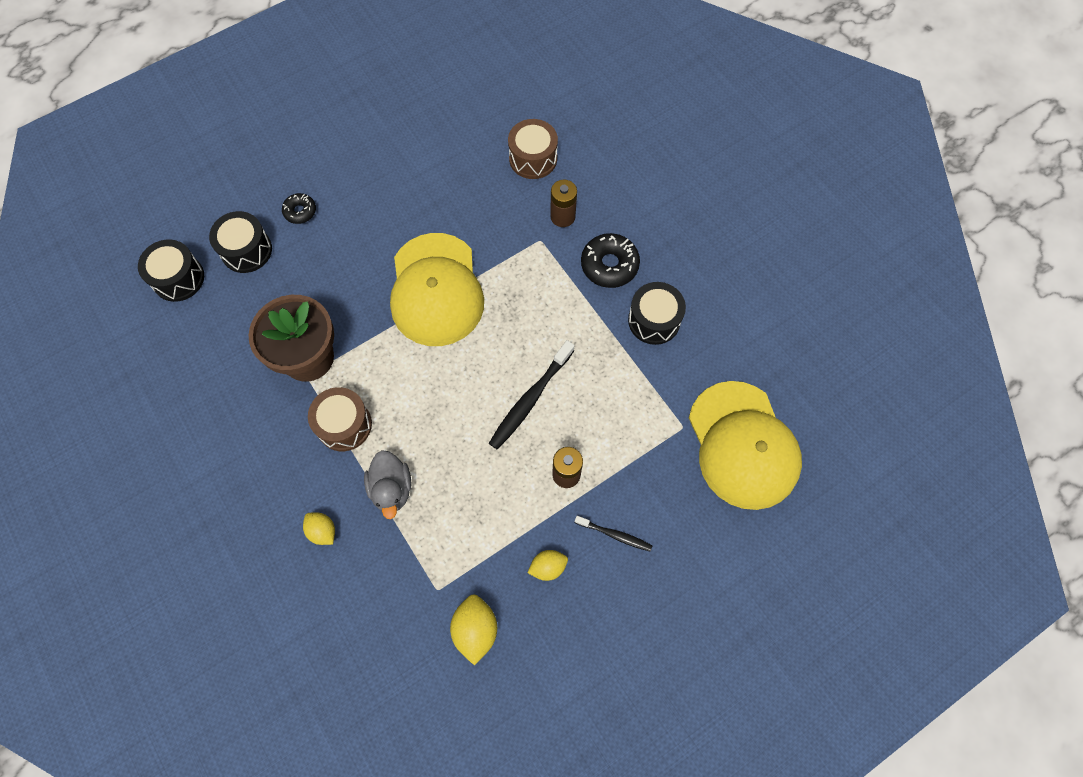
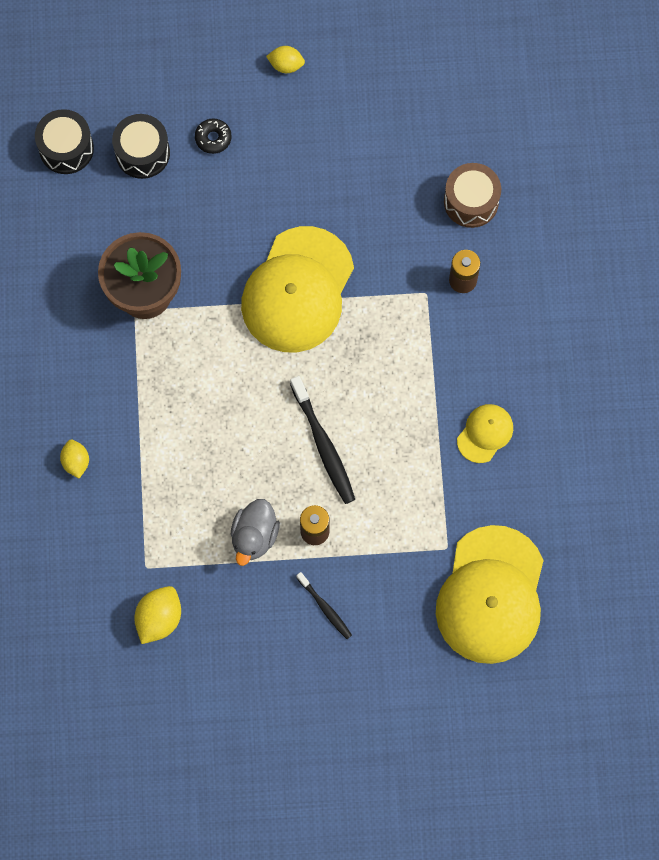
camera: 30 degrees right, 5 degrees up
brown drum [308,387,372,451] -> none
grey duck [364,450,412,519] -> grey duck moved to [231,499,280,566]
black toothbrush [489,340,575,450] -> black toothbrush turned 90 degrees counterclockwise [290,376,355,504]
yellow lemon [528,550,568,581] -> yellow lemon moved to [266,46,305,73]
black donut [581,233,640,288] -> none
black drum [628,282,686,345] -> yellow cap [457,404,513,463]

